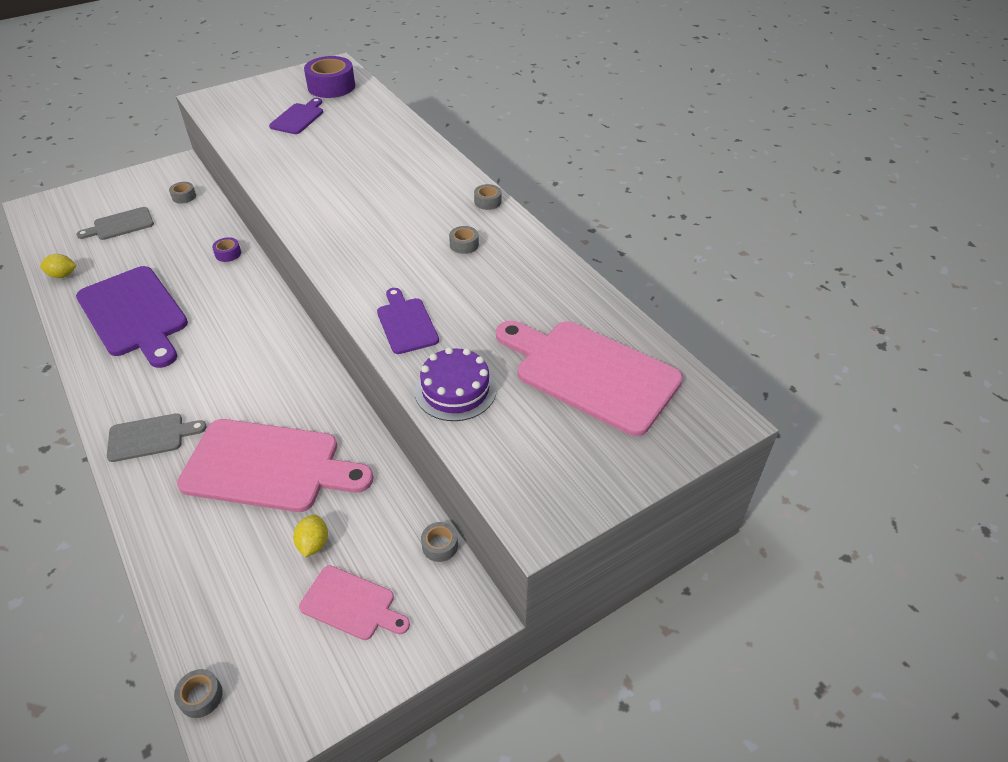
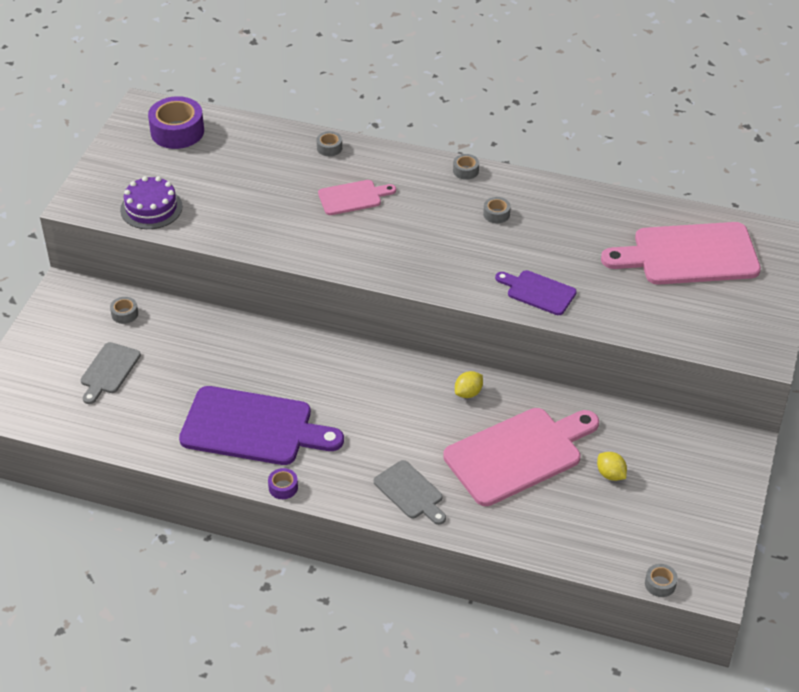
camera: 40 degrees left, 0 degrees up
yellow lemon [40,254,77,278] -> yellow lemon moved to [455,371,483,398]
grey cutting board [107,413,207,462] -> grey cutting board turned 105 degrees clockwise [373,460,446,525]
purple tape [212,237,241,262] -> purple tape moved to [268,468,298,499]
purple cutting board [269,98,323,134] -> none
pink cutting board [299,566,410,640] -> pink cutting board moved to [318,180,396,215]
purple cake [415,347,497,421] -> purple cake moved to [120,176,183,229]
grey tape [421,522,458,562] -> grey tape moved to [316,131,342,156]

